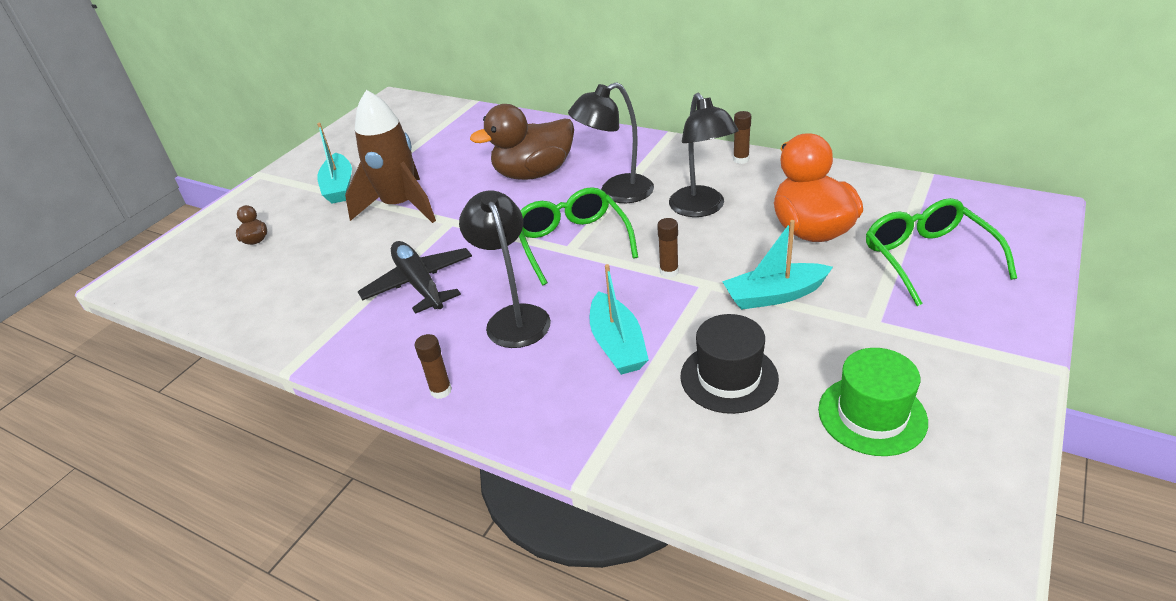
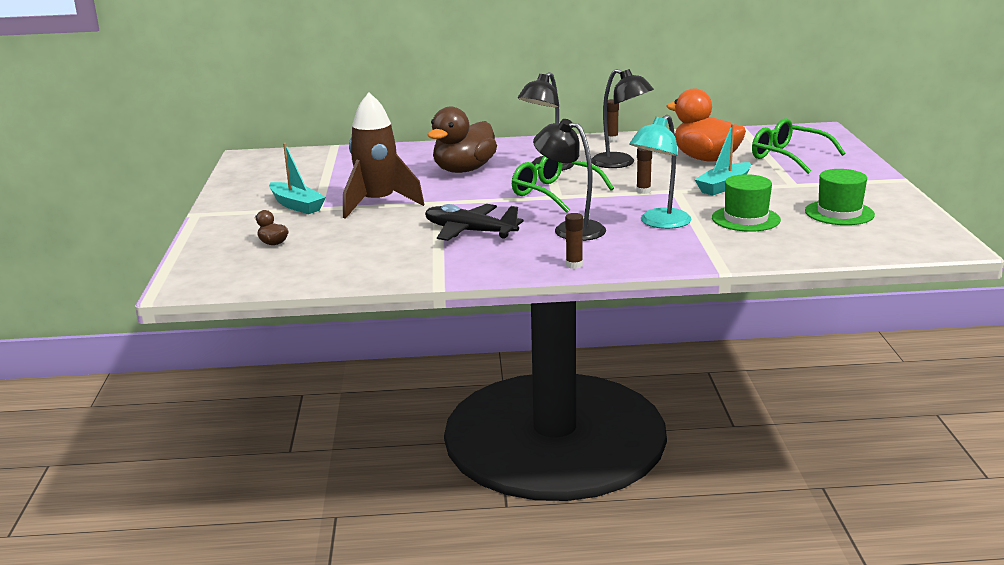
camera: 35 degrees left, 15 degrees down
turquoise boat [590,264,649,375] -> turquoise lamp [629,115,691,229]
black hat [680,314,779,414] -> green hat [712,174,781,232]

